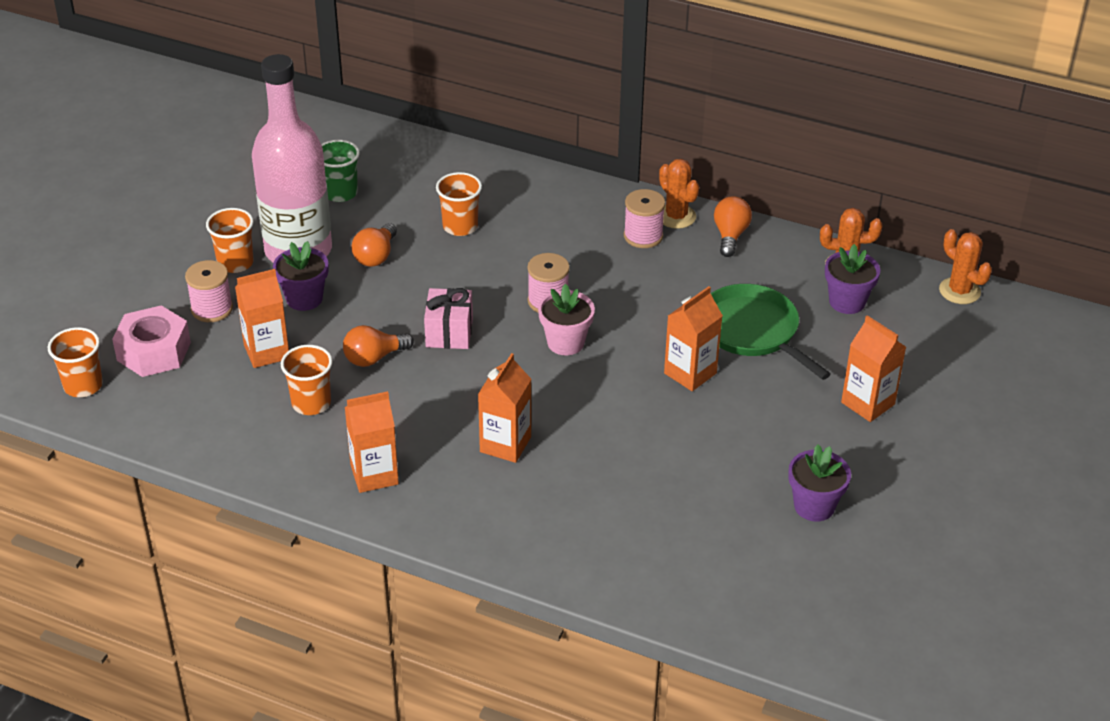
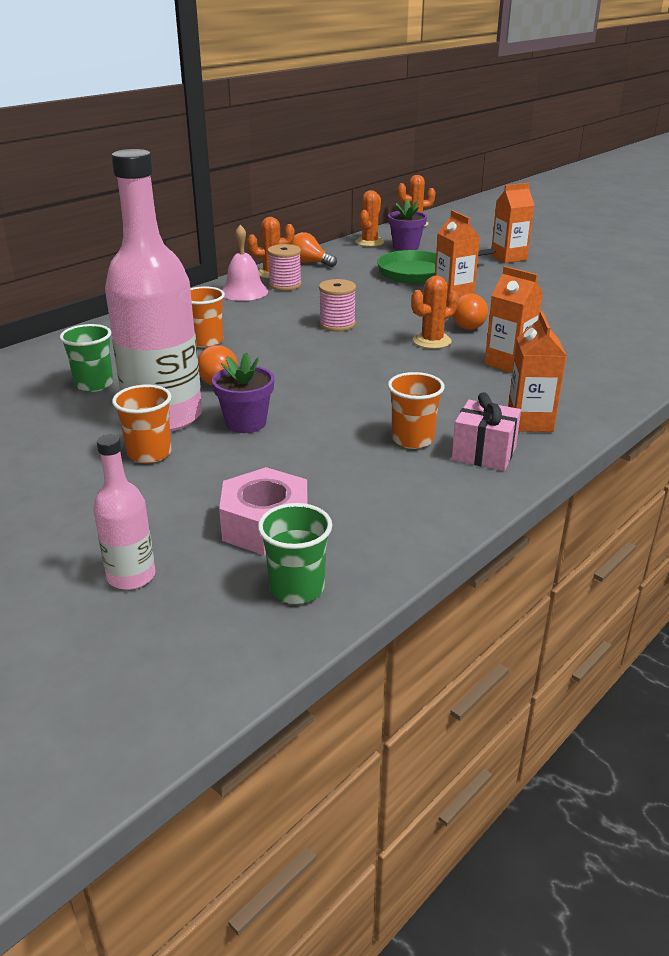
camera: 70 degrees left, 10 degrees down
orange cup [48,327,103,397] -> green cup [258,503,332,604]
pink spool [185,260,233,322] -> none
orange carton [235,269,289,368] -> none
orange light bulb [343,325,414,367] -> orange light bulb moved to [453,293,488,330]
pink gift [424,288,473,349] -> pink gift moved to [452,392,521,471]
pink flower pot [538,284,595,355] -> none
purple flower pot [788,444,851,522] -> none
none -> pink bottle [93,434,156,590]
none -> pink bell [222,225,268,301]
none -> orange cactus [411,276,458,349]

